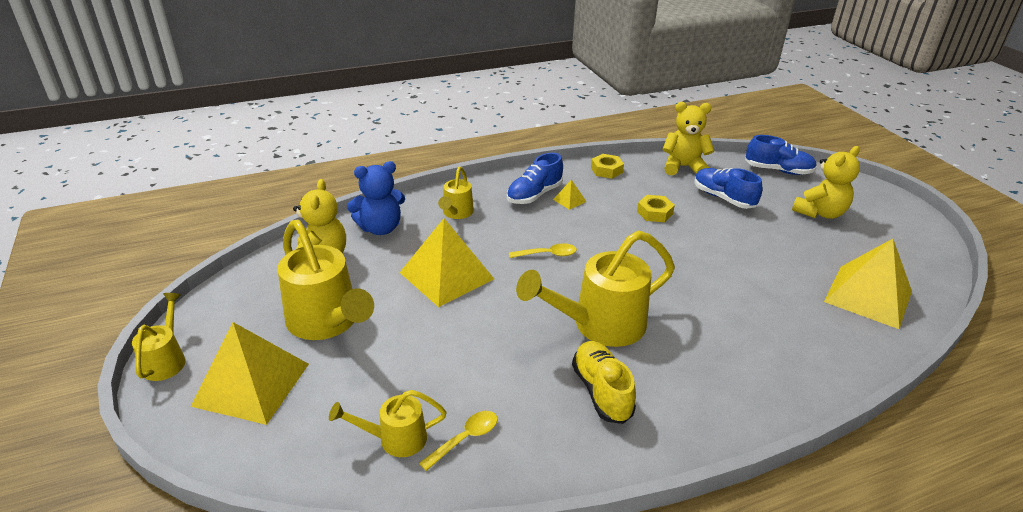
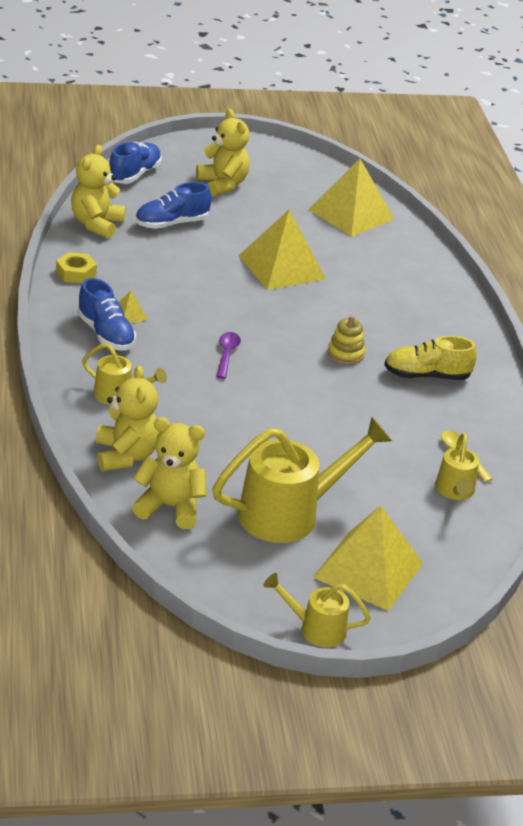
camera: 80 degrees left, 0 degrees up
blue teddy bear [347,161,405,235] -> yellow teddy bear [96,365,160,471]
yellow pyramid [400,218,494,307] -> yellow pyramid moved to [239,209,326,290]
yellow spoon [509,243,577,258] -> purple spoon [216,332,241,379]
yellow watering can [516,231,675,347] -> yellow stacking toy [328,315,365,365]
yellow nut [637,195,675,222] -> none

